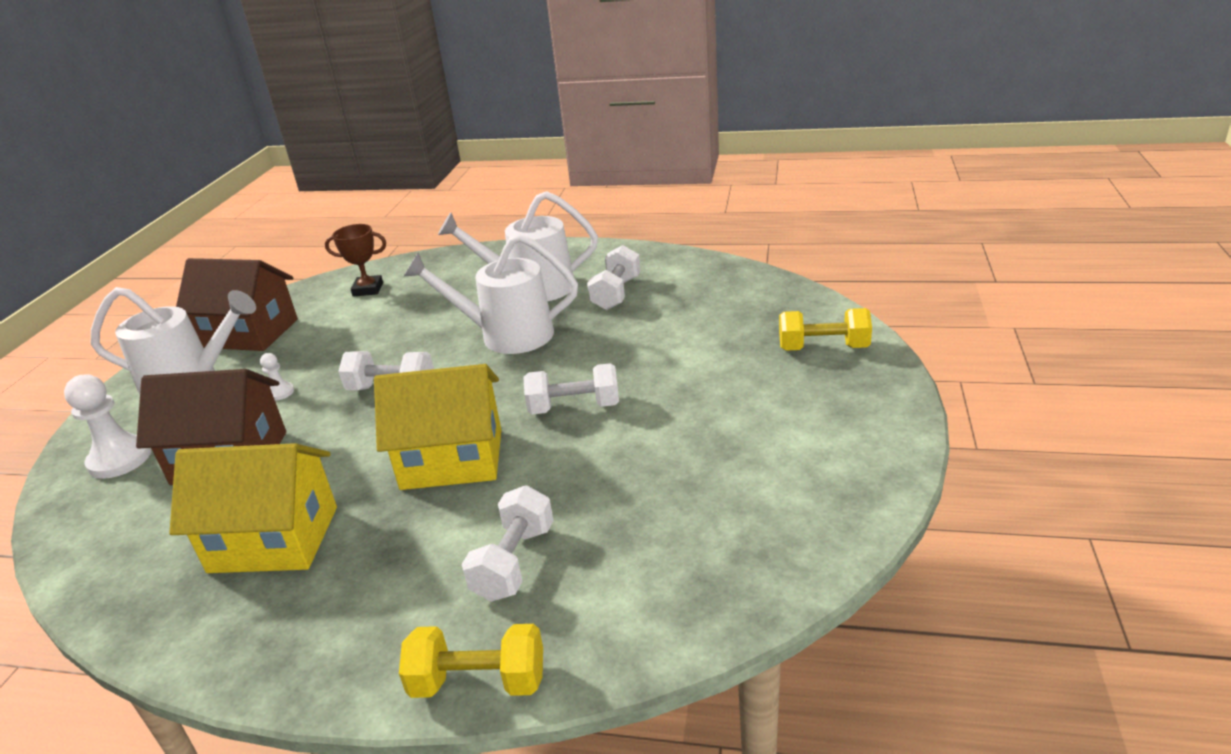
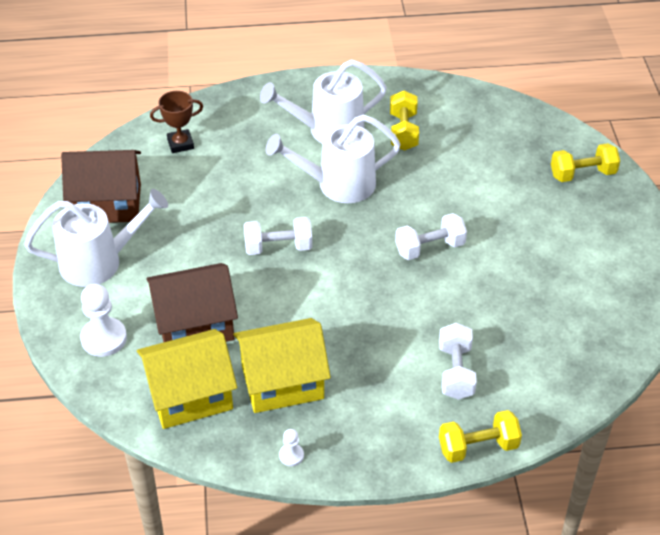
camera: 20 degrees left, 15 degrees up
white pawn [260,353,294,401] -> white pawn moved to [279,429,304,466]
yellow house [374,364,501,490] -> yellow house moved to [137,329,237,429]
white dumbbell [587,245,640,310] -> yellow dumbbell [390,90,419,151]

